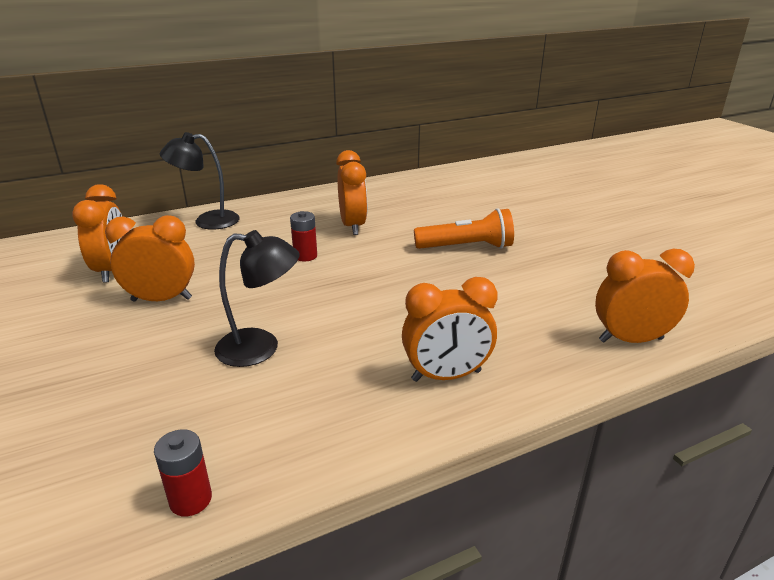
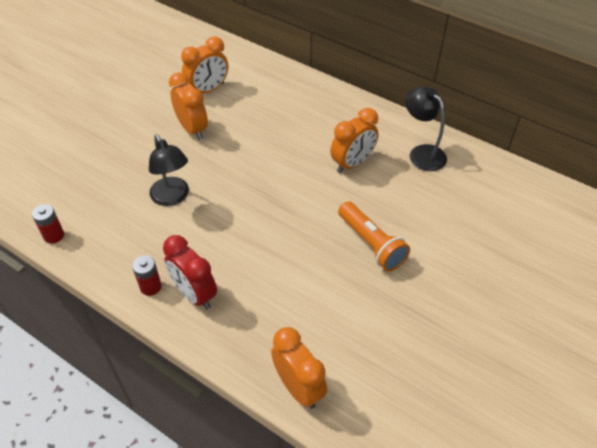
camera: 60 degrees right, 20 degrees up
black lamp [160,132,240,230] -> black lamp moved to [405,86,447,171]
red battery [290,211,317,261] -> red battery moved to [132,255,162,296]
orange clock [402,277,498,382] -> red clock [163,235,217,309]

